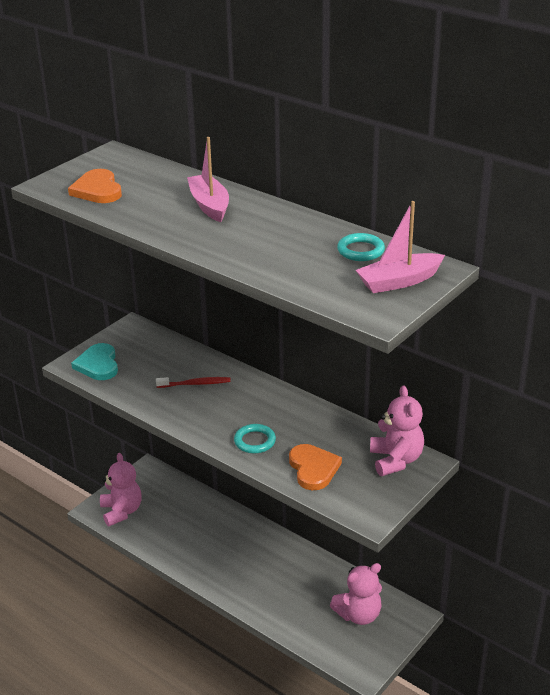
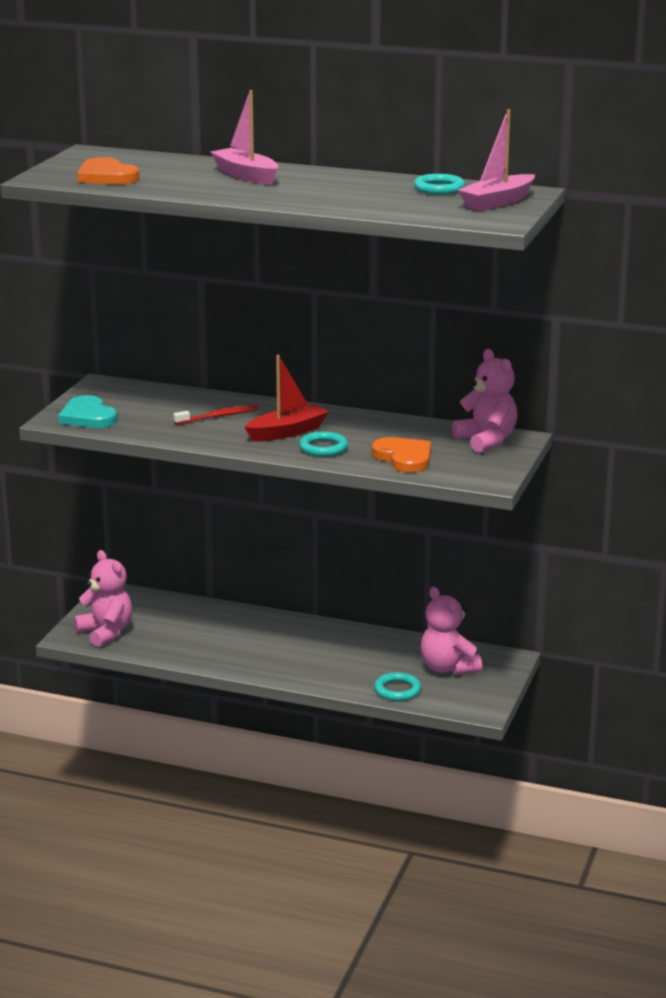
camera: 20 degrees left, 10 degrees down
pink teddy bear [330,563,382,625] -> pink teddy bear turned 105 degrees clockwise [421,587,482,675]
none -> red boat [244,355,329,441]
none -> turquoise ring [374,672,421,701]

